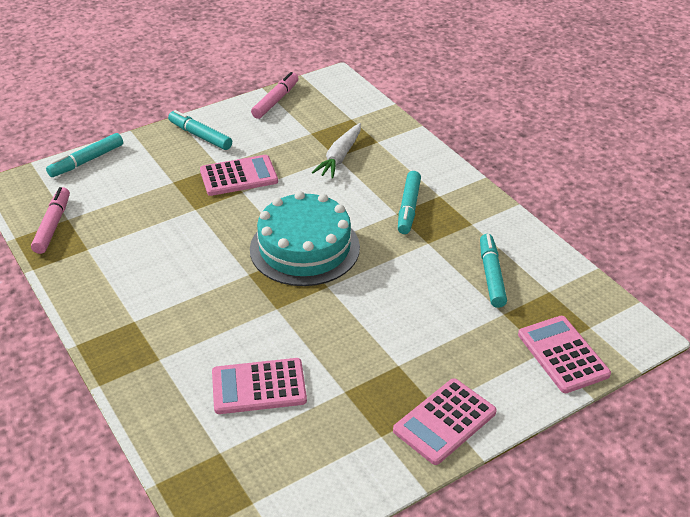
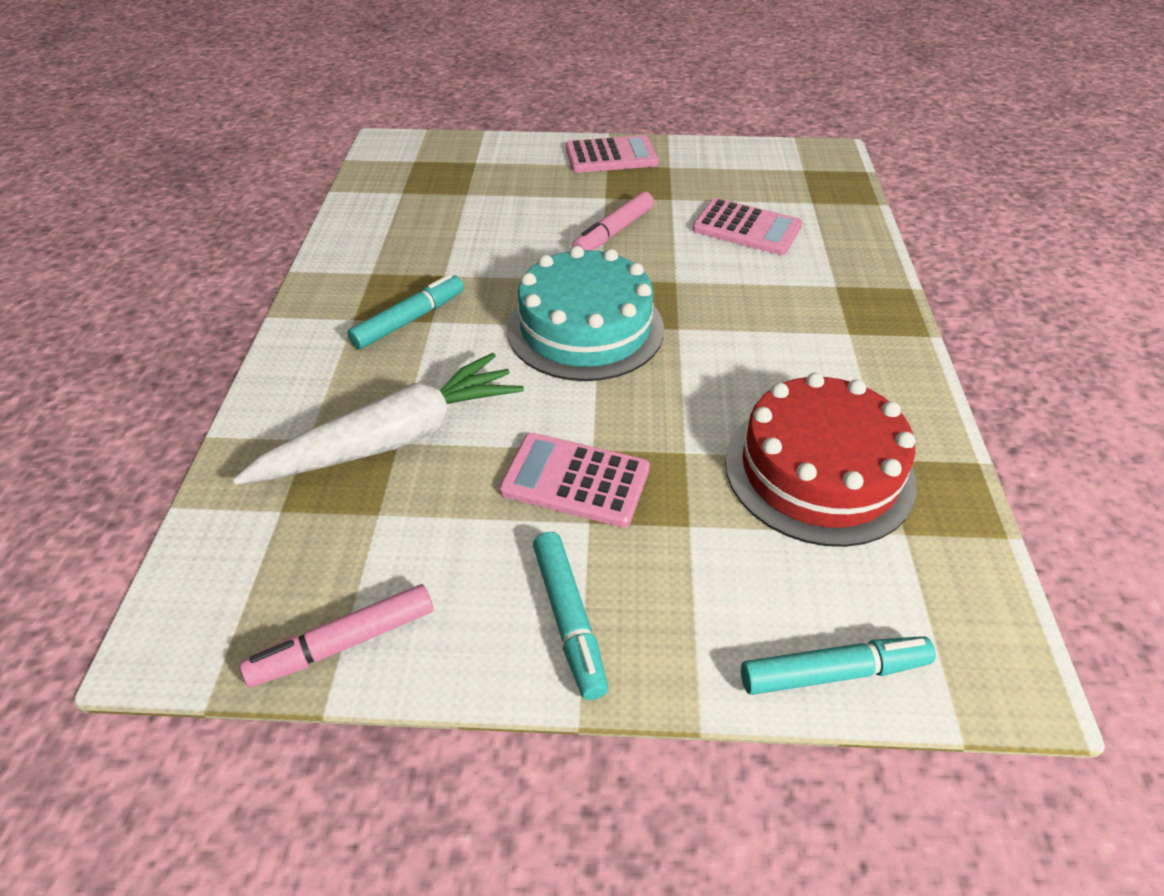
camera: 145 degrees left, 5 degrees up
pink marker [31,187,70,254] -> pink marker moved to [572,191,654,250]
white carrot [312,123,361,179] -> white carrot [233,353,524,485], size x1.61
turquoise marker [480,234,507,308] -> none
pink calculator [518,316,611,393] -> none
none -> red cake [725,373,917,547]

